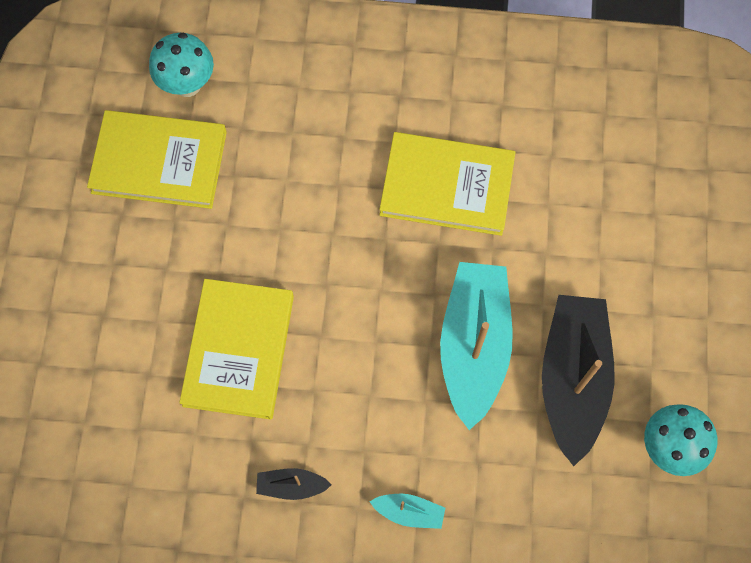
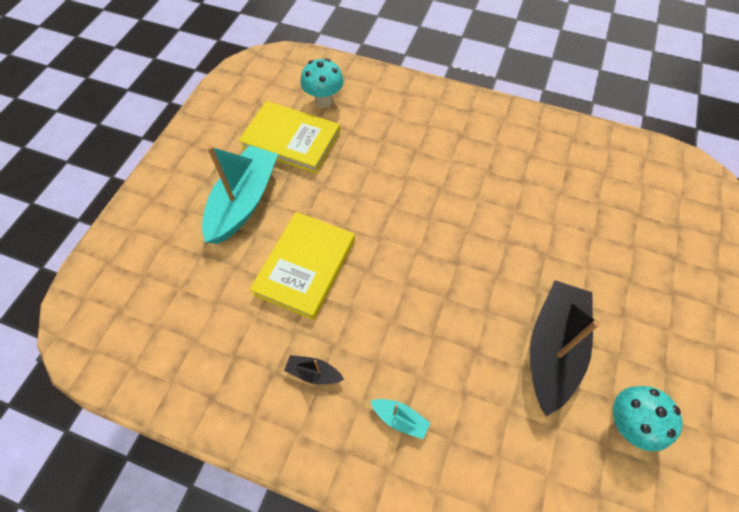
camera: 15 degrees right, 10 degrees down
yellow book [379,132,515,236] -> none
turquoise boat [440,262,513,430] -> turquoise boat moved to [202,145,278,244]

